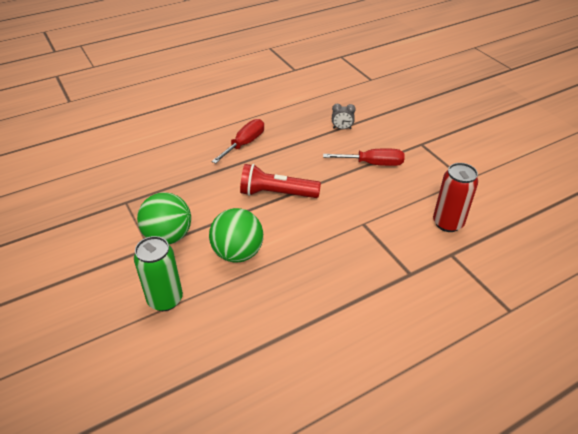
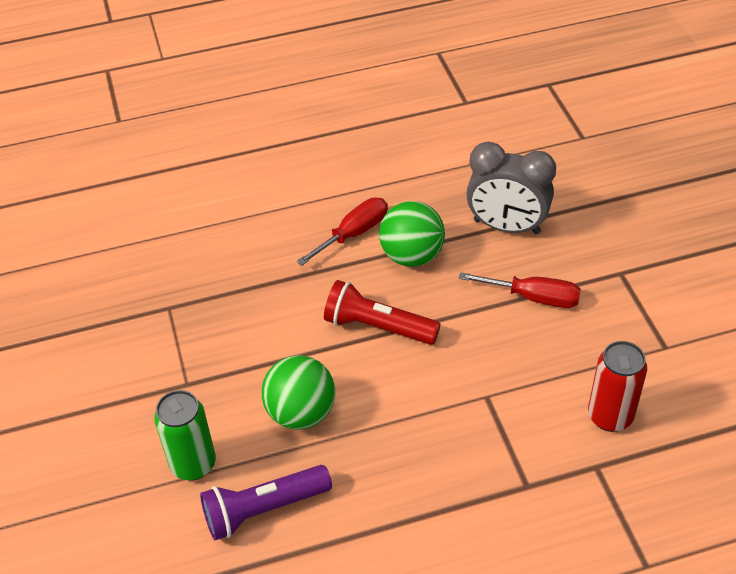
camera: 15 degrees right, 5 degrees up
green ball [137,192,191,244] -> green ball moved to [379,201,445,267]
grey clock [332,104,356,129] -> grey clock [466,142,556,234], size x2.35
none -> purple flashlight [200,465,332,540]

